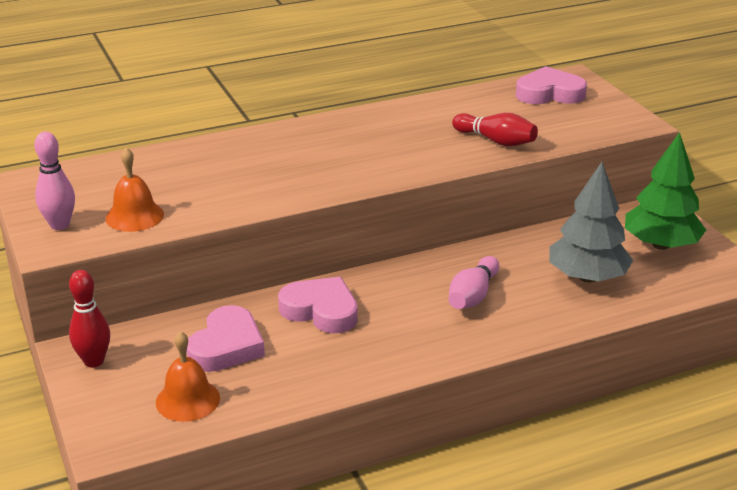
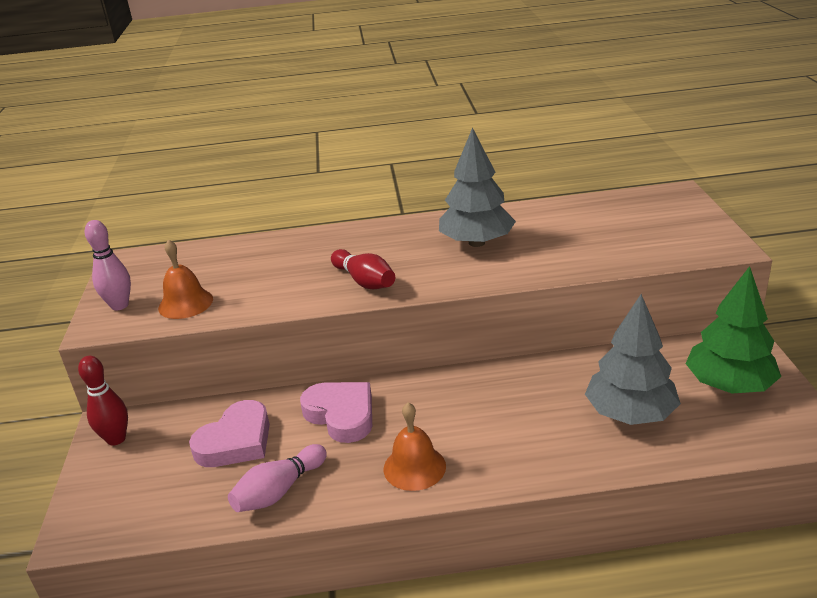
camera: 20 degrees right, 0 degrees up
orange bell [156,331,220,422] -> orange bell moved to [384,402,446,491]
pink bowling pin [449,256,499,309] -> pink bowling pin moved to [228,444,327,512]
red bowling pin [452,113,538,146] -> red bowling pin moved to [331,249,395,289]
pink heart [516,66,587,104] -> none
none -> grey tree [439,127,516,247]

